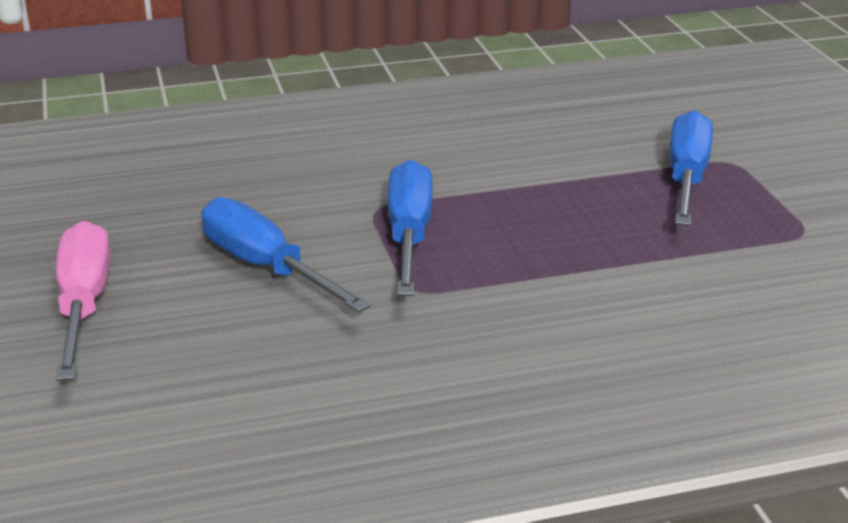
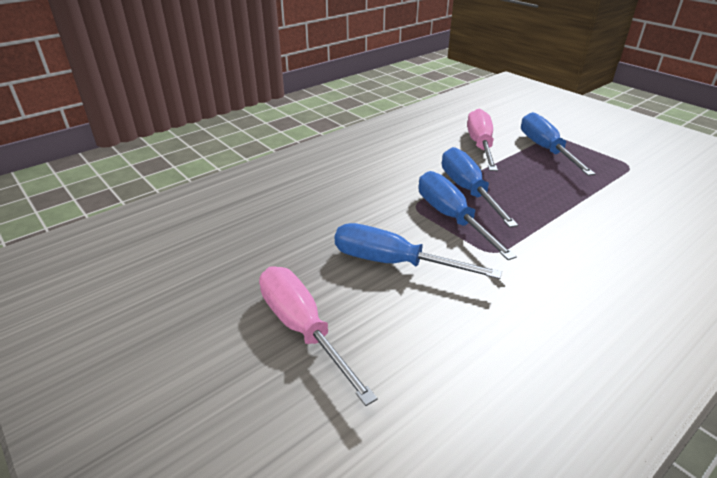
camera: 25 degrees left, 5 degrees up
none -> blue screwdriver [442,147,518,228]
none -> pink screwdriver [467,108,498,171]

